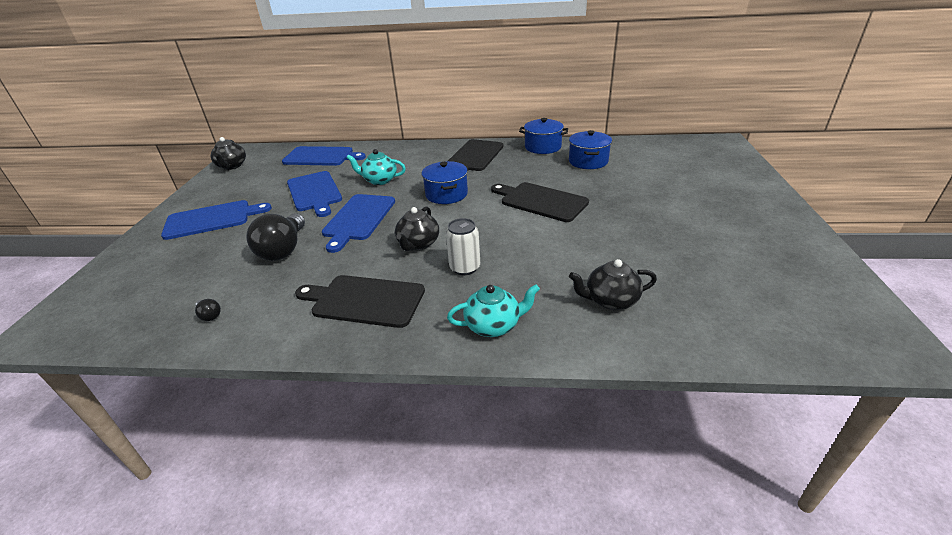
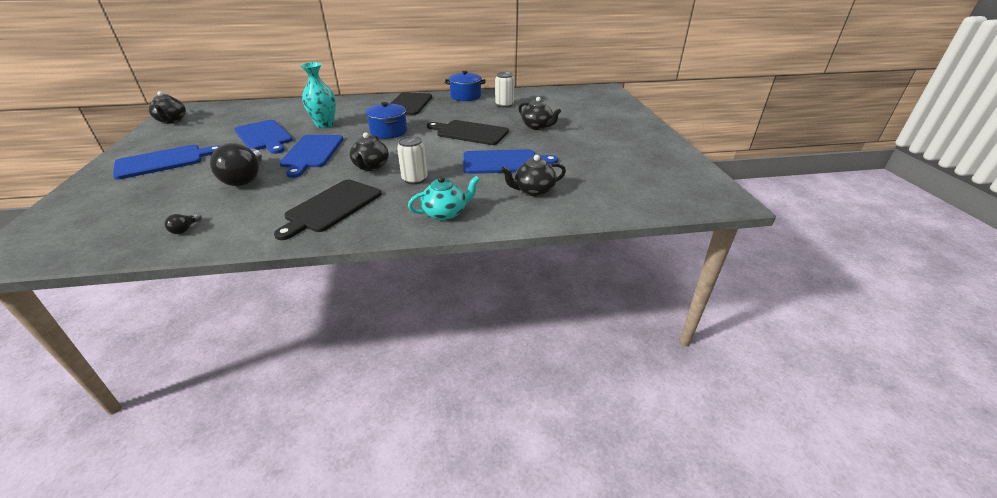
camera: 15 degrees left, 0 degrees up
black light bulb [195,299,221,321] -> black light bulb turned 75 degrees clockwise [164,214,202,234]
blue cutting board [282,146,366,166] -> blue cutting board moved to [463,149,558,174]
black cutting board [295,275,425,328] -> black cutting board turned 60 degrees counterclockwise [274,179,381,240]
turquoise teapot [347,149,406,185] -> turquoise vase [300,62,336,128]
blue pot [569,130,612,169] -> white can [495,72,514,108]
none -> black teapot [519,97,561,130]

